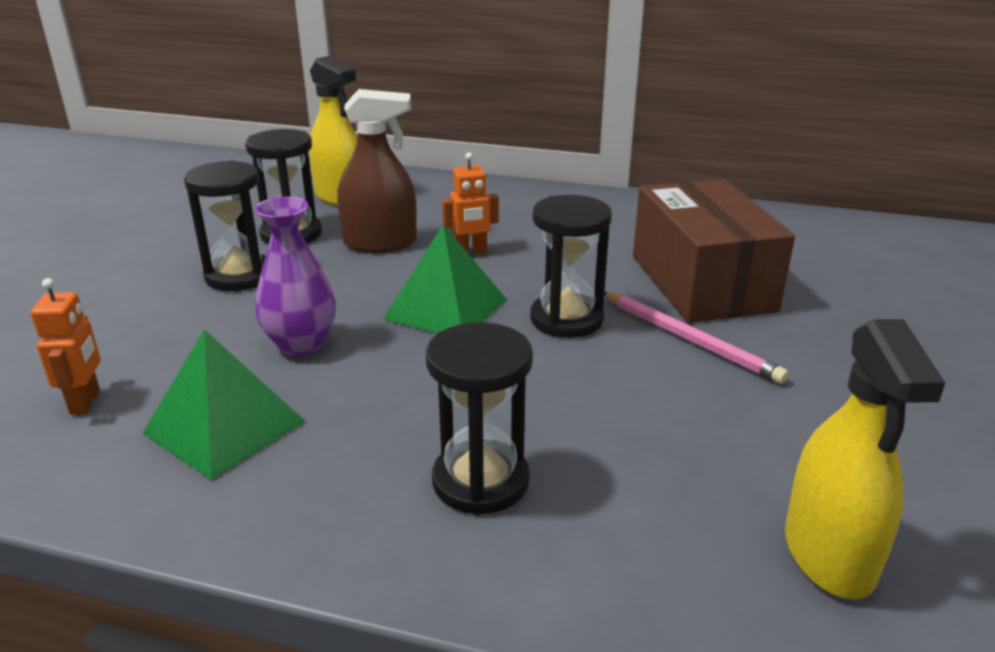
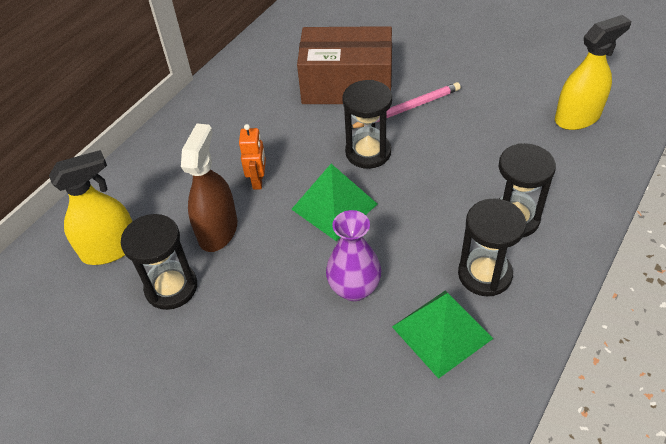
camera: 70 degrees left, 20 degrees up
orange robot [31,278,101,415] -> none
black hourglass [184,160,266,291] -> black hourglass moved to [458,199,526,296]
yellow spray bottle [785,319,945,599] -> yellow spray bottle turned 45 degrees counterclockwise [555,15,631,130]

